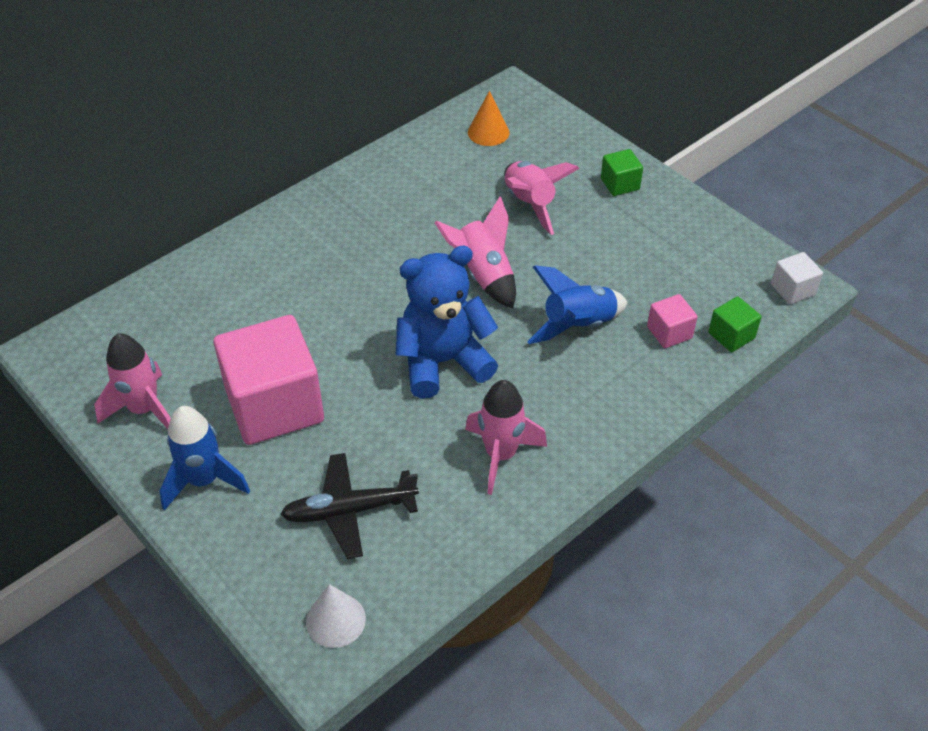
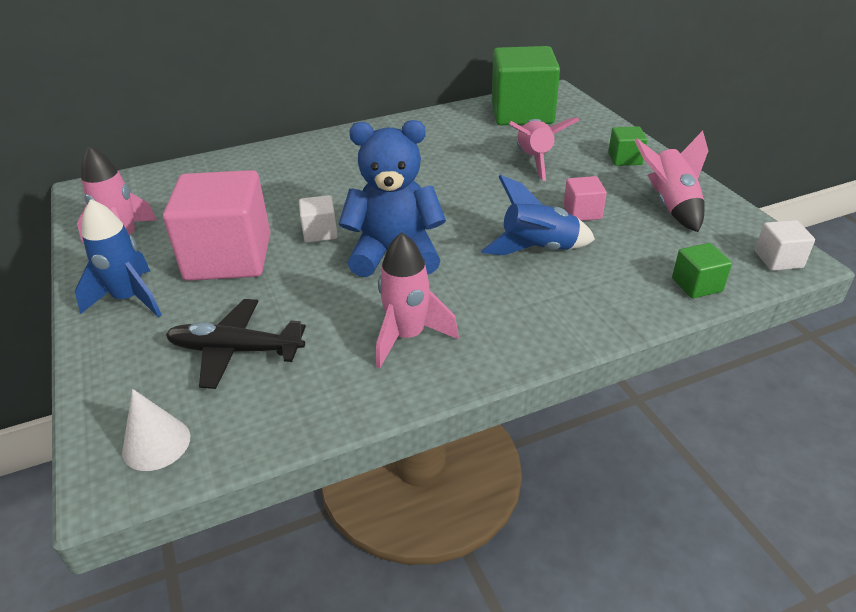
camera: 20 degrees right, 10 degrees down
pink rocket [434,196,516,308] -> pink rocket moved to [634,131,708,232]
orange cone [468,91,509,146] -> green cube [492,46,560,125]
pink cube [647,294,698,348] -> pink cube moved to [564,176,607,221]
none -> white cube [299,195,338,243]

